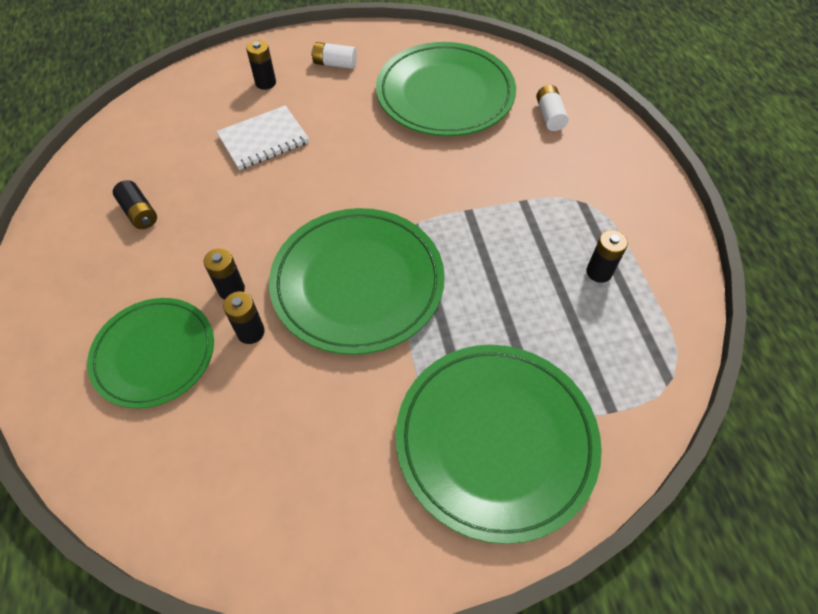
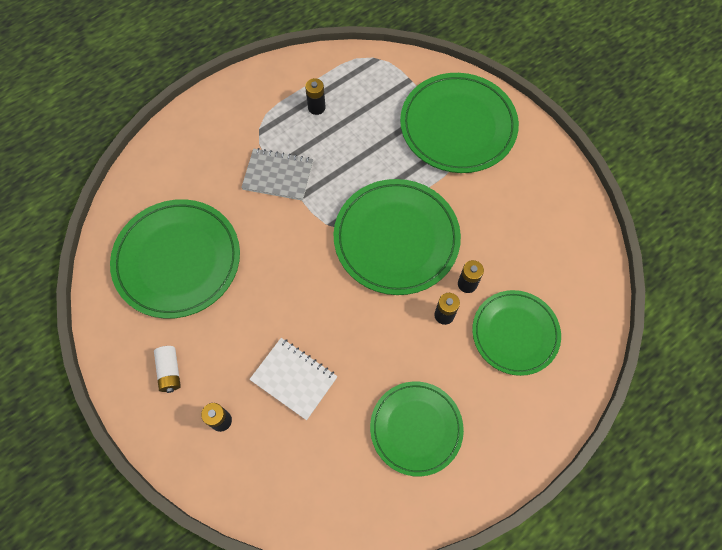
camera: 115 degrees left, 10 degrees up
black battery [113,180,157,229] -> green plate [370,382,464,476]
white battery [536,85,569,131] -> none
none -> grey notebook [241,148,313,201]

